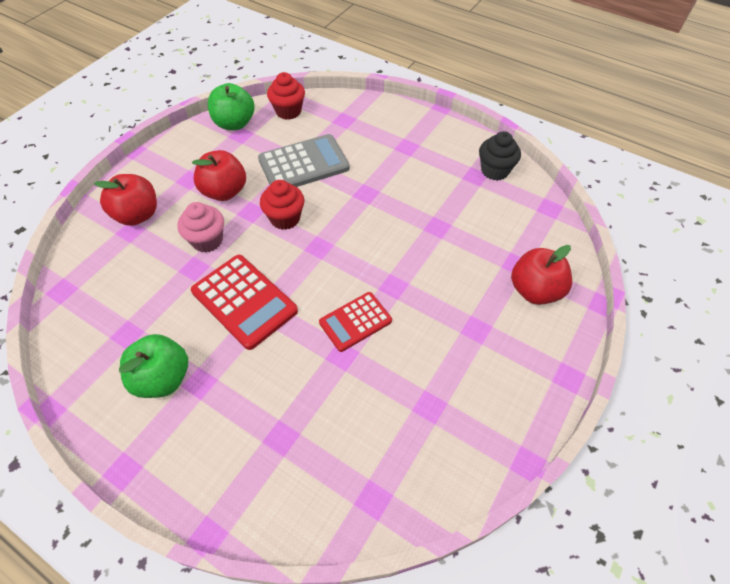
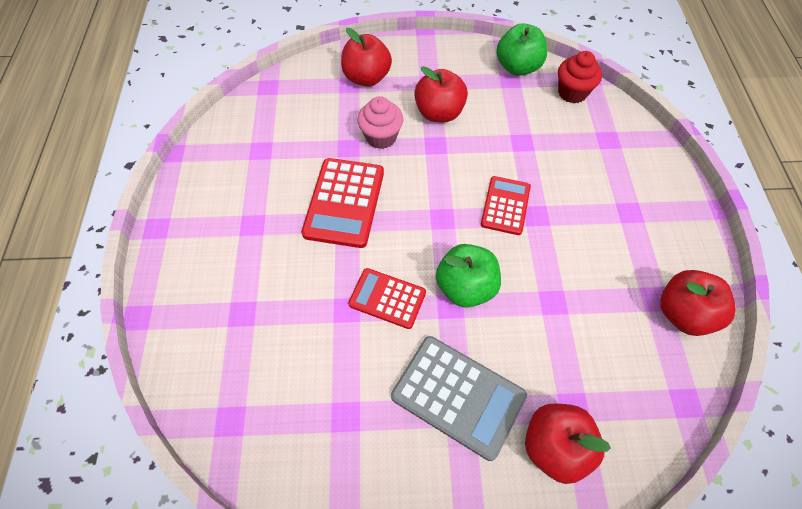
camera: 55 degrees right, 5 degrees up
green apple [119,334,188,398] -> green apple moved to [436,244,501,308]
grey calculator [258,134,350,187] -> grey calculator moved to [391,336,527,461]
red cupcake [260,180,304,230] -> none
black cupcake [479,131,521,180] -> red apple [660,270,736,336]
none -> red calculator [481,176,531,235]

